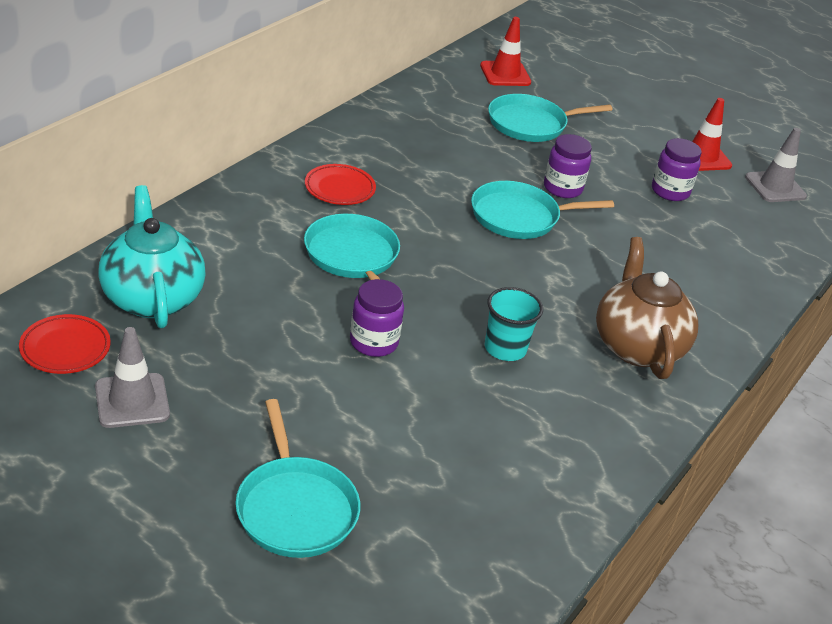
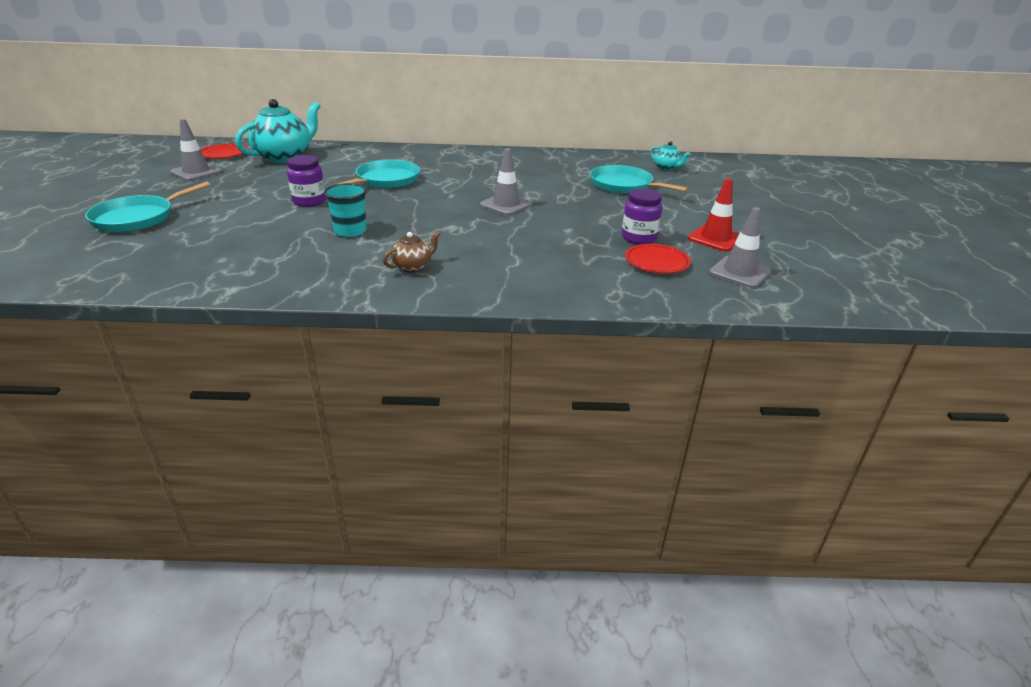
camera: 60 degrees right, 5 degrees down
red plate [305,164,376,205] -> red plate moved to [625,244,691,274]
turquoise pan [471,181,614,239] -> grey traffic cone [480,148,532,216]
red traffic cone [480,17,531,86] -> turquoise teapot [650,141,690,171]
purple jar [544,134,592,198] -> none
brown teapot [596,237,698,379] -> brown teapot [383,230,440,273], size x0.48

